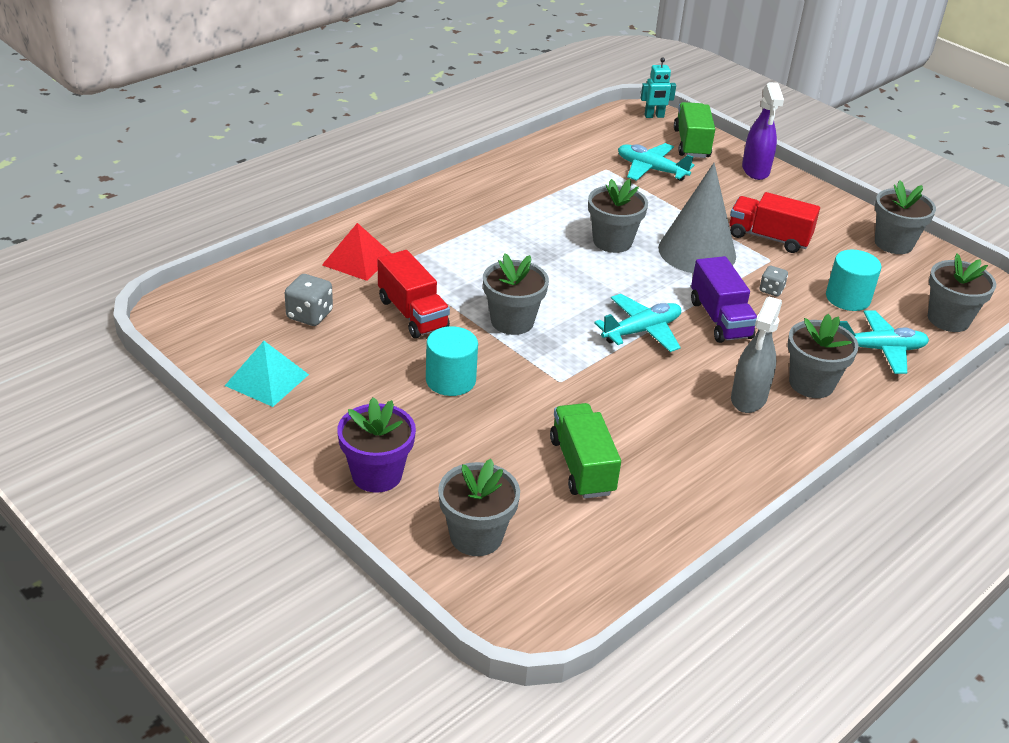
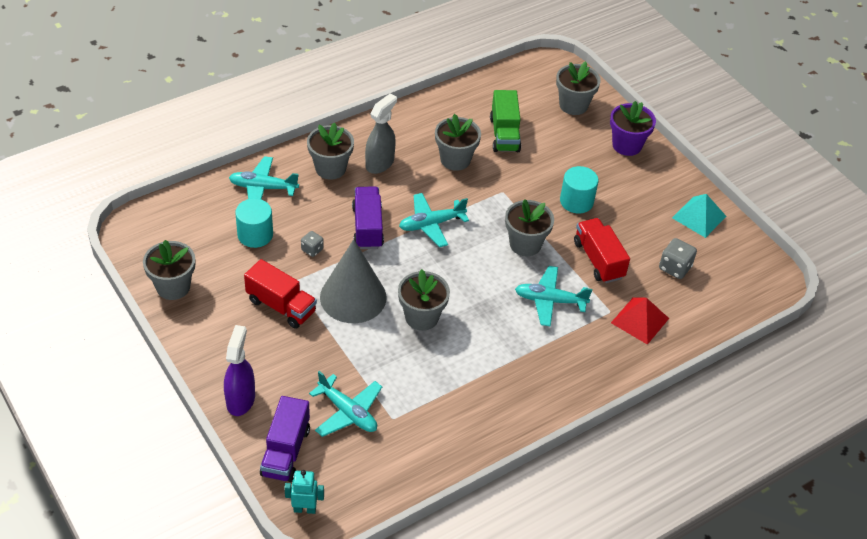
camera: 170 degrees left, 10 degrees up
green truck [674,102,715,158] -> purple truck [260,396,310,482]
grey flower pot [928,253,996,332] -> grey flower pot moved to [435,114,481,171]
none -> turquoise plane [515,266,592,327]

